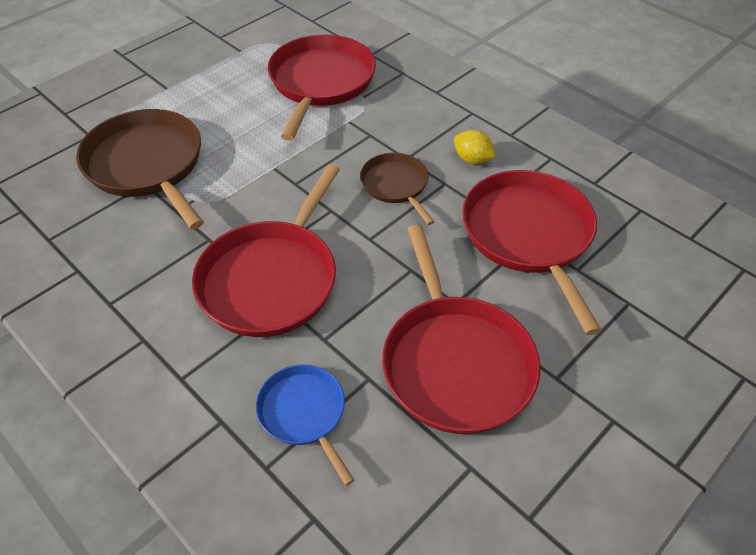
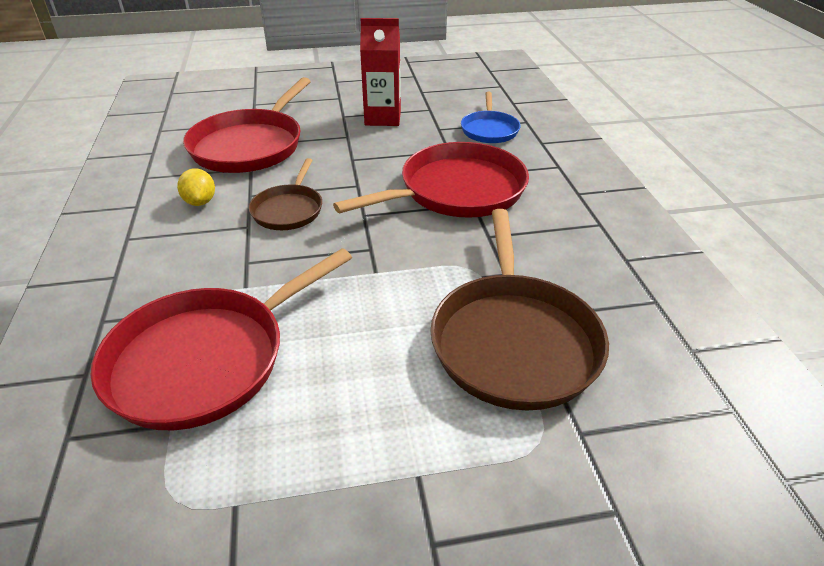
camera: 145 degrees left, 10 degrees down
red pan [382,225,541,434] -> red carton [360,18,401,126]

